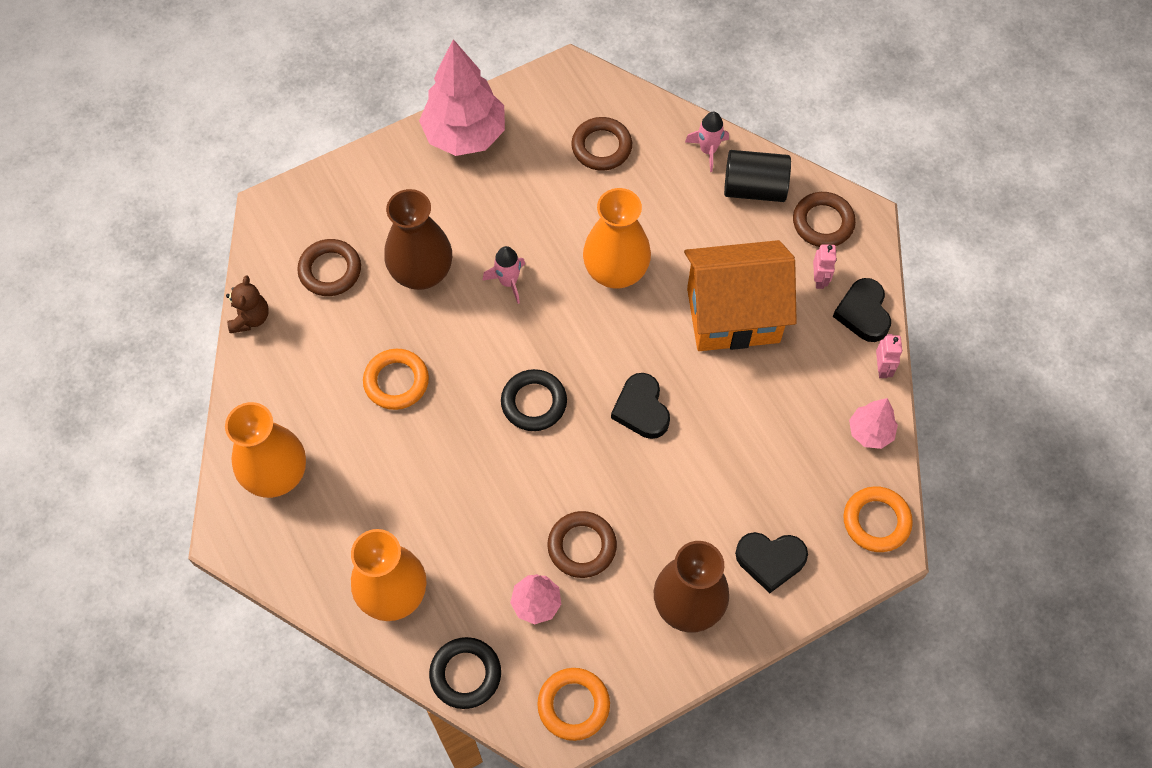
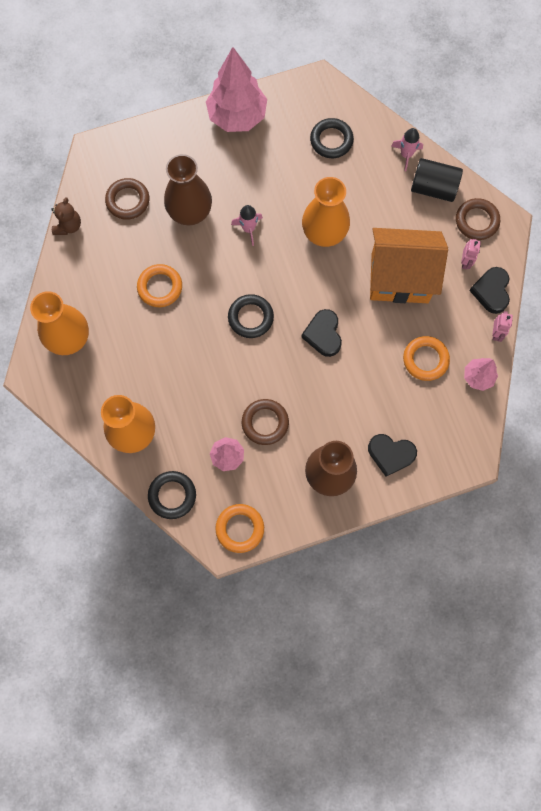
camera: 10 degrees right, 10 degrees up
brown ring [571,117,632,171] -> black ring [310,118,354,158]
orange ring [844,486,913,552] -> orange ring moved to [403,336,450,381]

